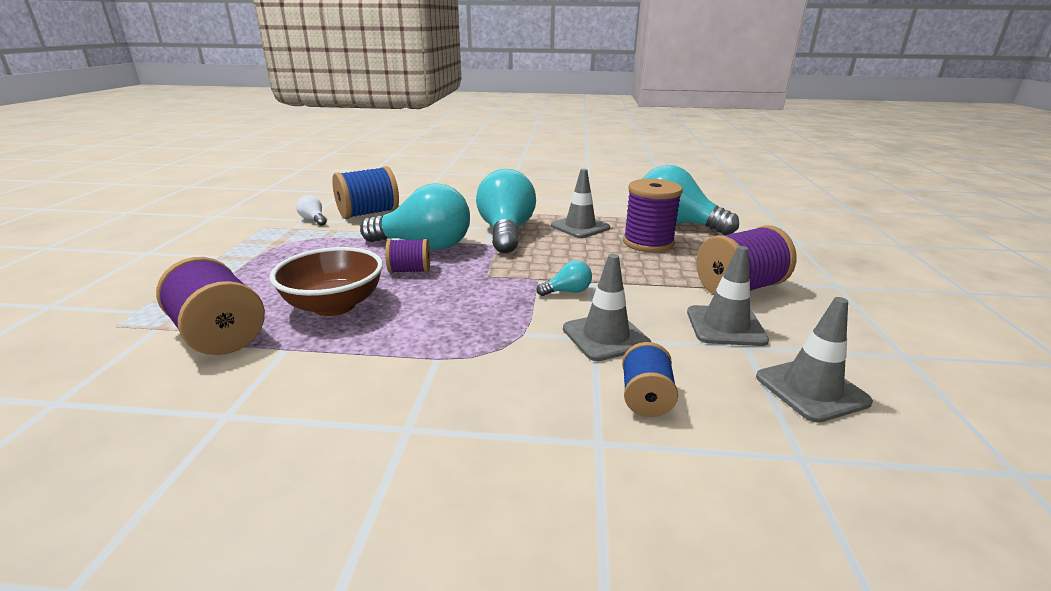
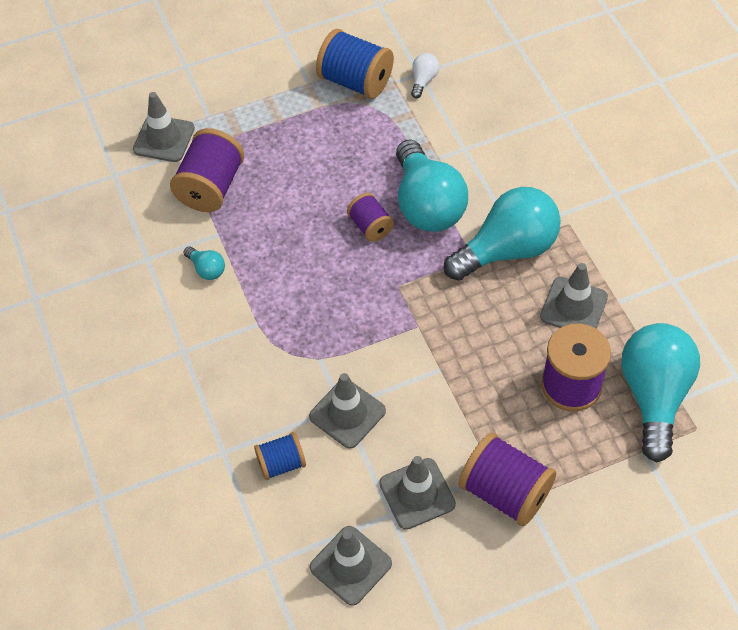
camera: 65 degrees right, 30 degrees up
brown bowl [270,247,383,316] -> none
blue spool [332,166,399,219] -> blue spool moved to [316,29,394,99]
turquoise light bulb [537,260,592,296] -> turquoise light bulb moved to [184,246,225,280]
none -> grey traffic cone [133,92,195,162]

